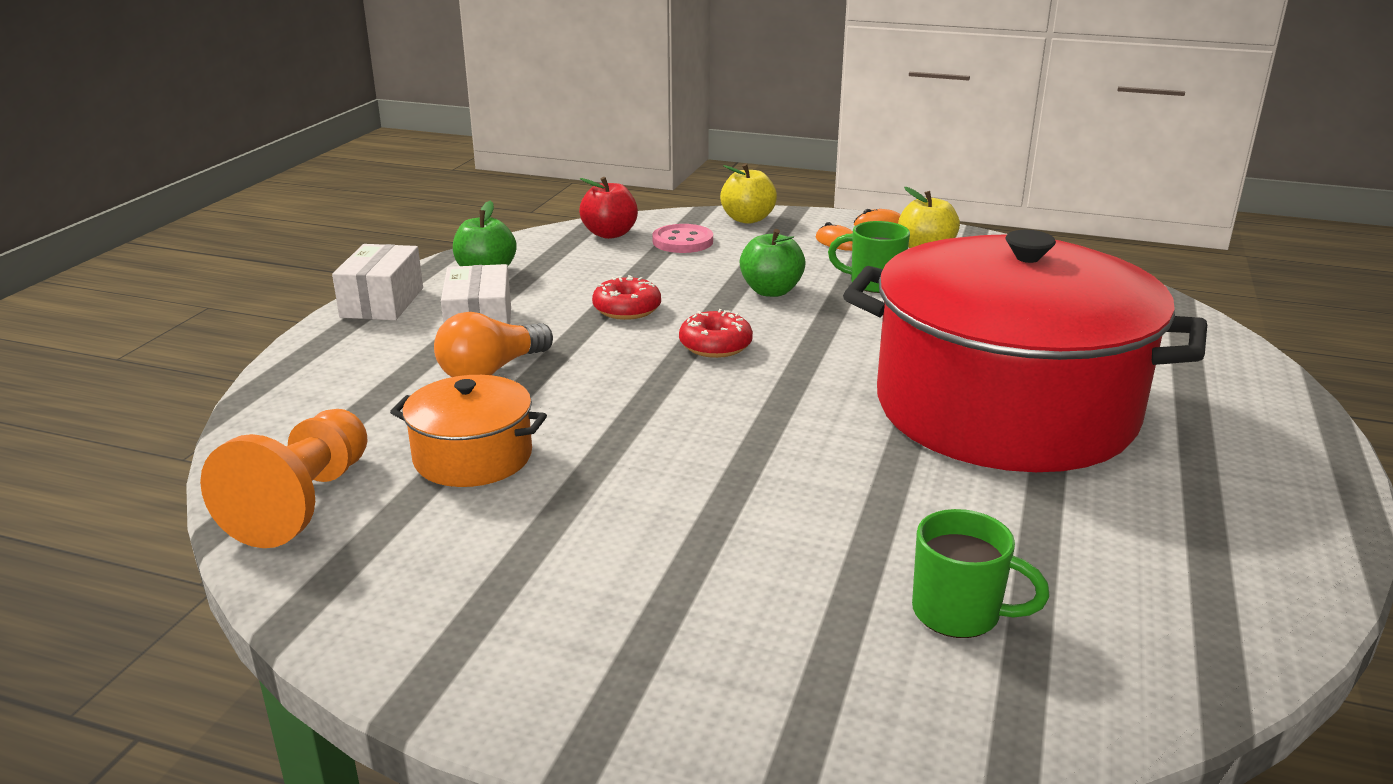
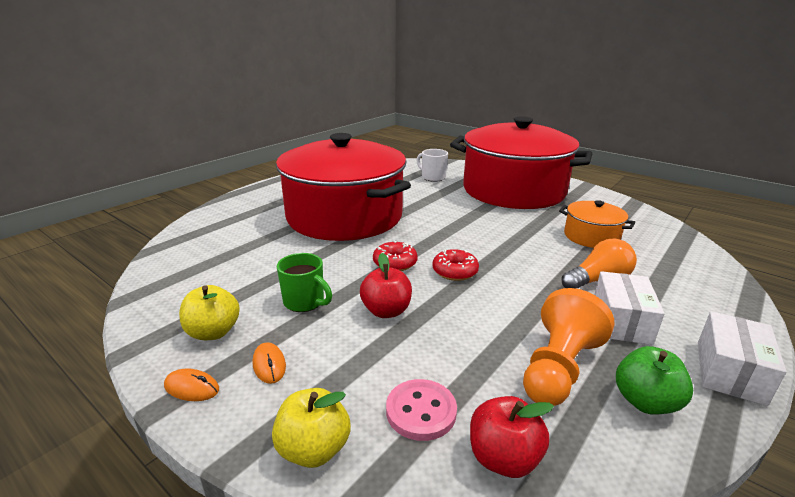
camera: 160 degrees left, 0 degrees up
orange pawn [200,409,367,548] -> orange pawn moved to [523,288,615,406]
red donut [592,275,661,320] -> red donut moved to [373,241,418,271]
green apple [740,229,806,297] -> red apple [360,253,412,318]
green mug [912,509,1050,638] -> white mug [416,149,448,182]
none -> red pot [450,116,592,209]

